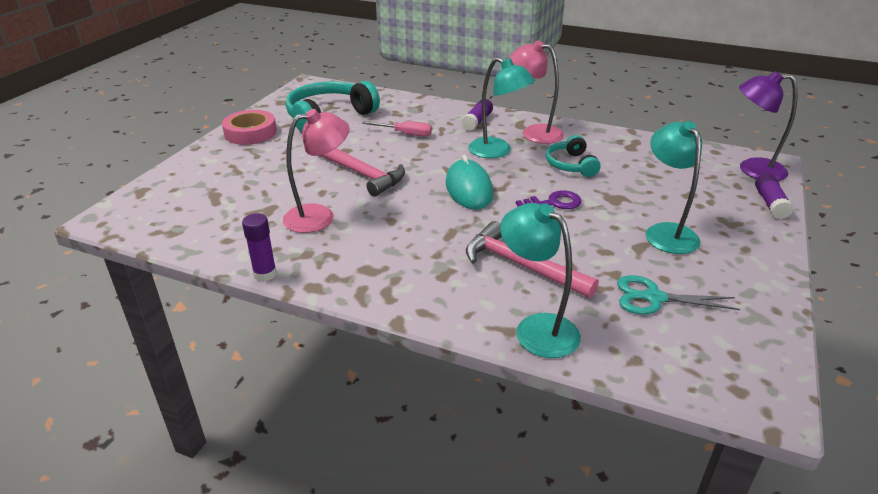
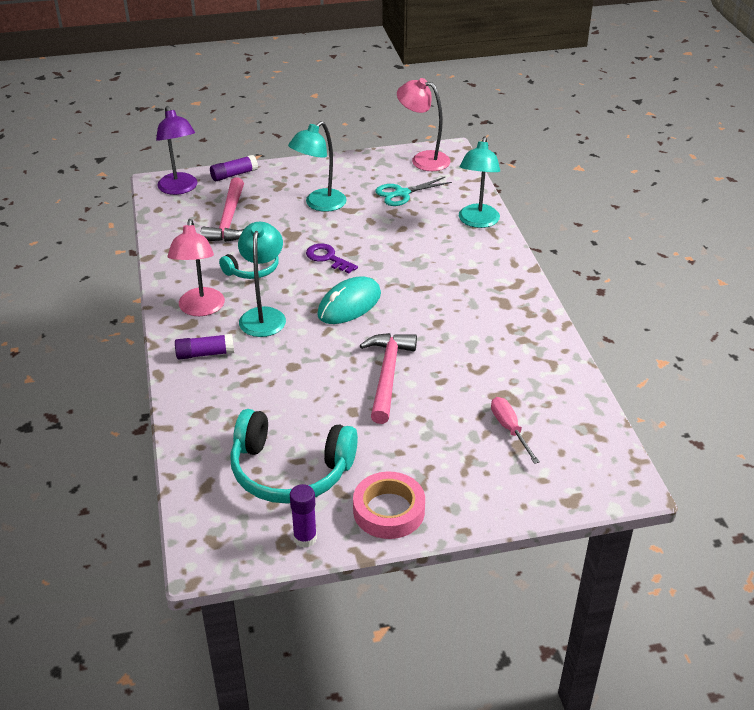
camera: 125 degrees left, 5 degrees up
purple glue stick [242,213,277,282] -> purple glue stick moved to [290,484,317,548]
pink lamp [283,109,350,233] -> pink lamp moved to [397,78,451,171]
pink screwdriver [362,121,432,137] -> pink screwdriver moved to [491,397,540,464]
pink hammer [466,221,599,298] -> pink hammer moved to [200,177,244,242]
turquoise scissors [617,275,740,315] -> turquoise scissors turned 90 degrees clockwise [375,177,452,206]

